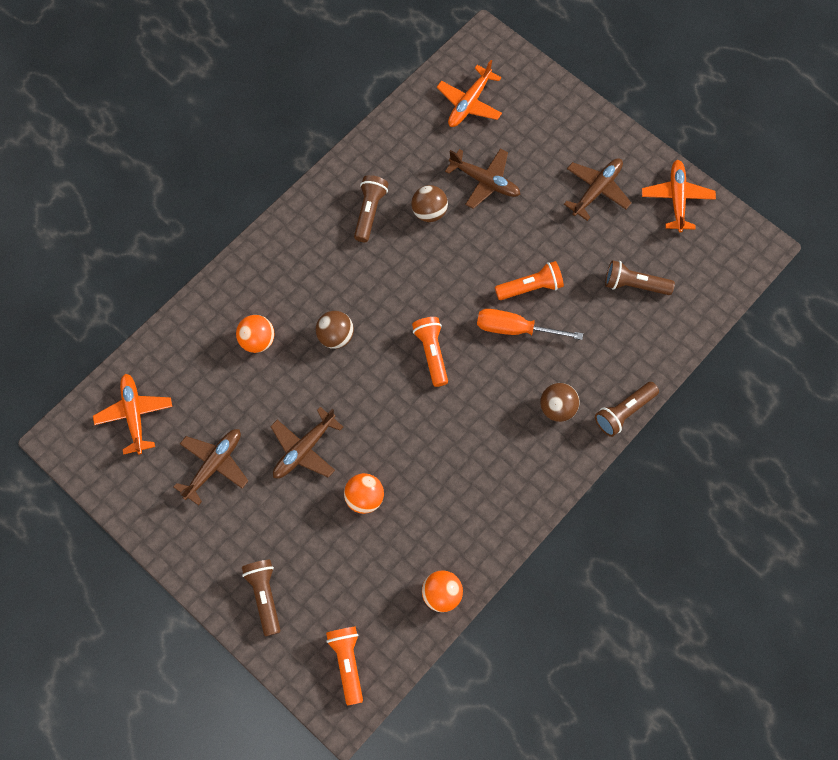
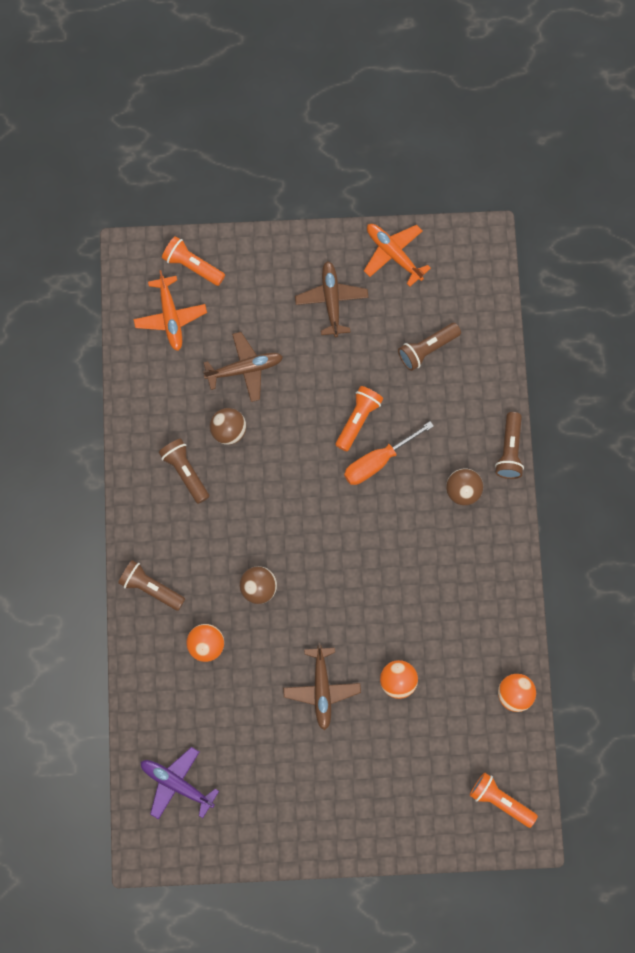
camera: 45 degrees left, 5 degrees up
orange plane [93,374,172,455] -> purple plane [141,747,219,820]
brown plane [174,429,248,506] -> none
brown flashlight [242,560,280,636] -> brown flashlight moved to [118,560,185,611]
orange flashlight [412,317,448,387] -> orange flashlight moved to [162,236,225,286]

